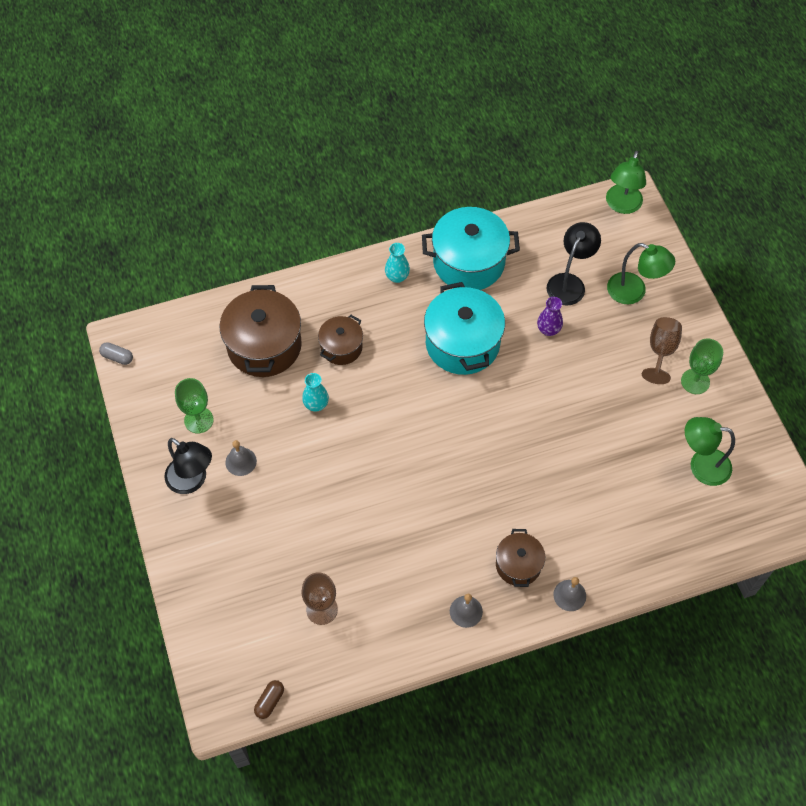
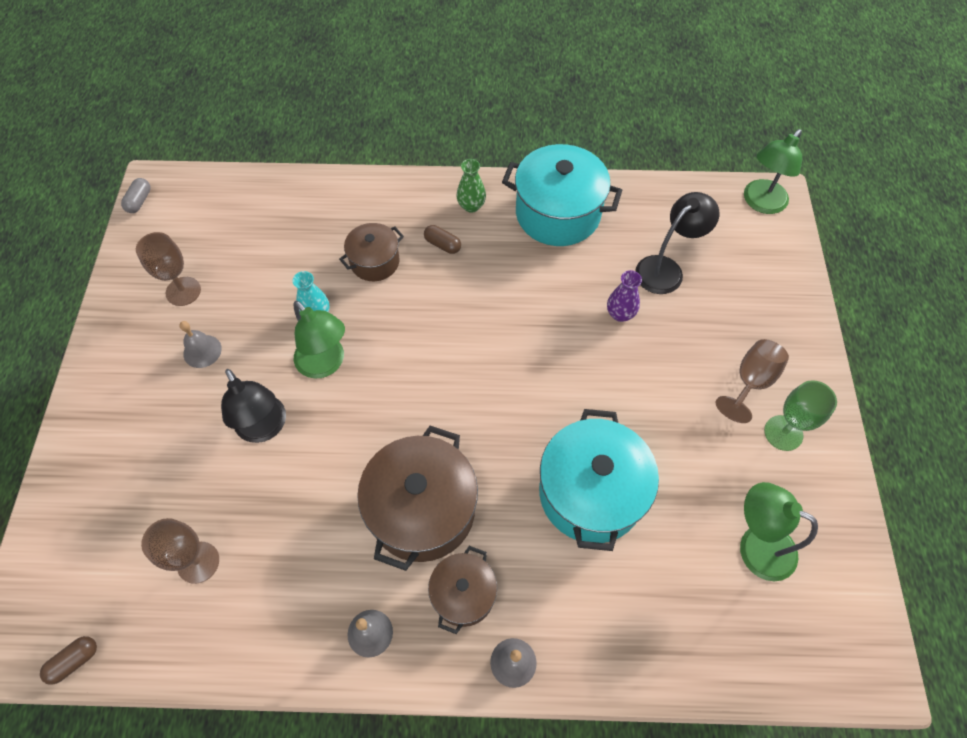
camera: 20 degrees right, 0 degrees up
grey capsule [99,342,133,365] -> grey capsule turned 60 degrees clockwise [121,178,151,213]
black lamp [164,438,212,494] -> black lamp moved to [221,369,286,443]
green goblet [175,378,214,434] -> brown goblet [136,232,201,306]
brown pot [220,285,302,377] -> brown pot moved to [357,426,478,571]
turquoise vase [385,243,410,283] -> green vase [457,159,486,213]
turquoise pot [424,282,505,375] -> turquoise pot moved to [539,409,659,551]
green lamp [607,243,675,304] -> green lamp moved to [294,301,345,379]
none -> brown capsule [424,225,461,254]

